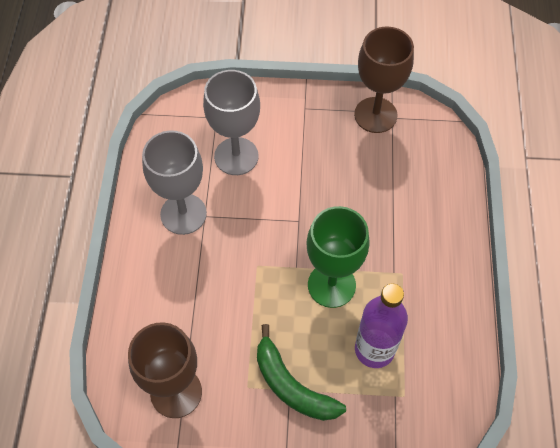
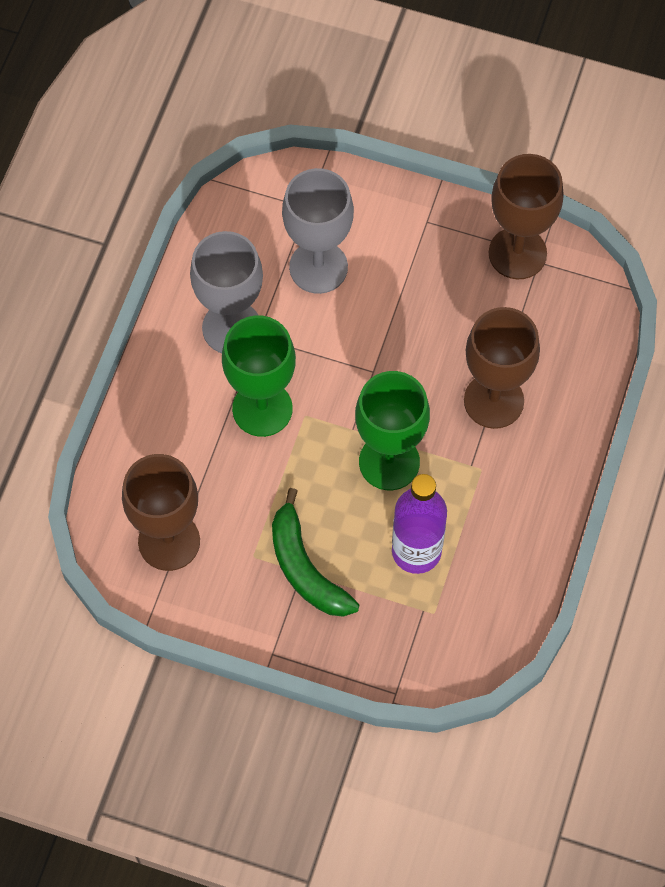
camera: 15 degrees right, 5 degrees up
none -> green goblet [222,316,296,437]
none -> brown goblet [464,307,540,429]

